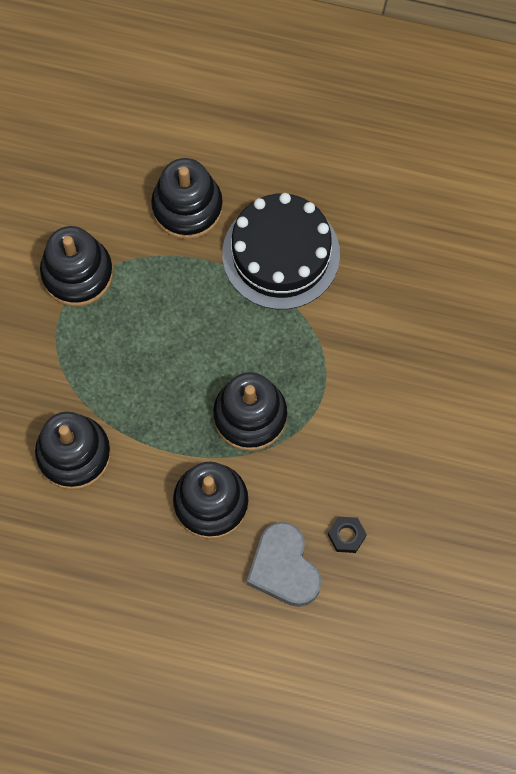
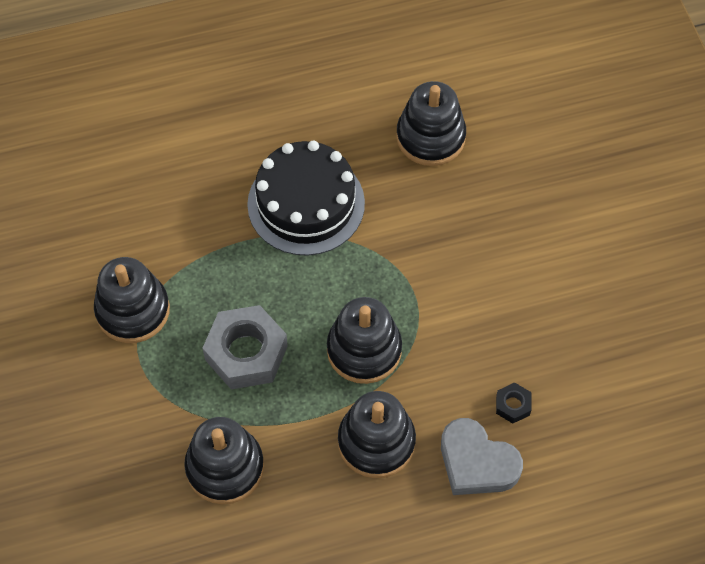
camera: 30 degrees left, 10 degrees down
black stacking toy [151,158,223,239] -> black stacking toy moved to [396,81,466,166]
none -> grey nut [202,305,288,390]

